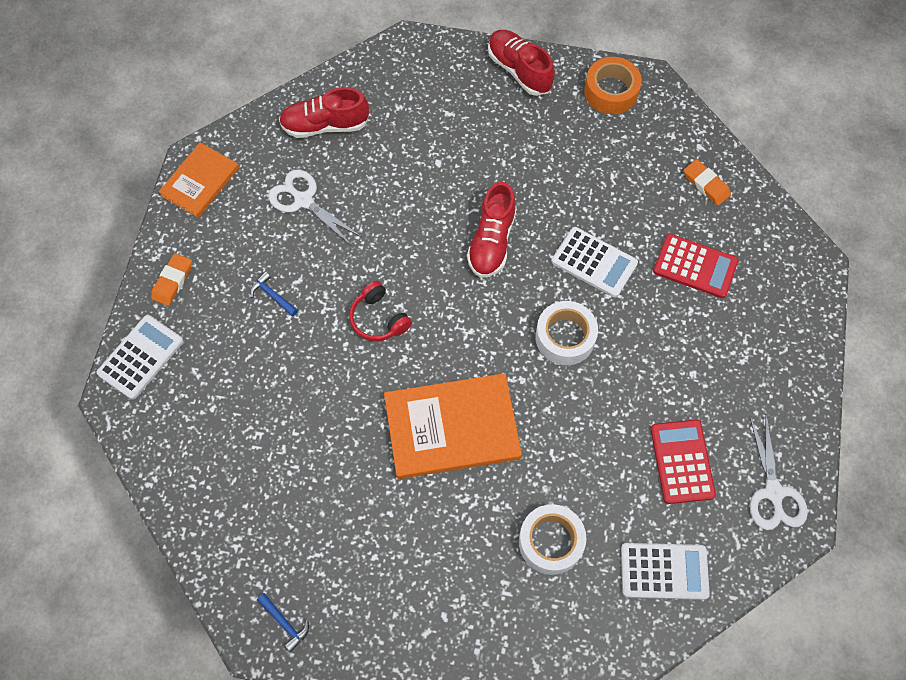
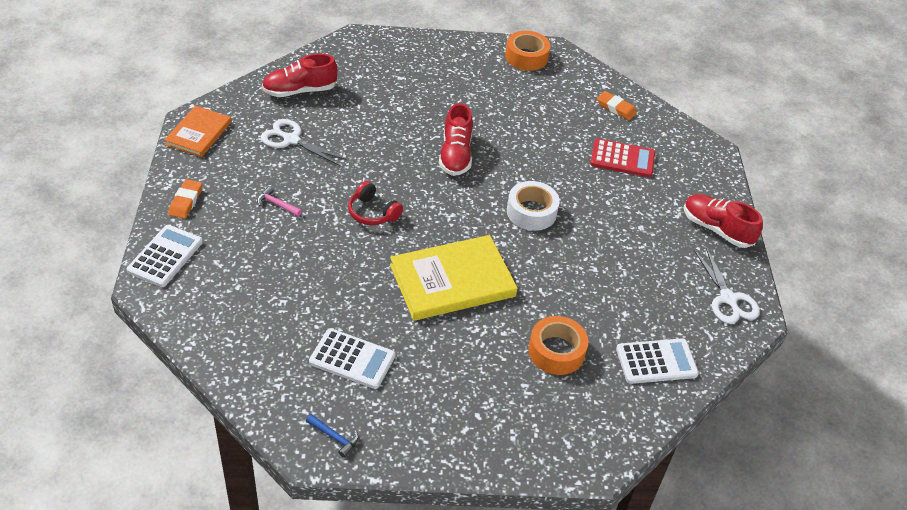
camera: 15 degrees left, 20 degrees down
blue hammer [250,271,298,316] -> pink hammer [257,186,302,216]
orange book [384,373,522,479] -> yellow book [390,235,517,321]
red shoe [488,30,555,96] -> red shoe moved to [684,194,763,248]
white tape [519,504,586,575] -> orange tape [528,316,589,375]
white calculator [551,227,638,297] -> white calculator moved to [309,328,395,389]
red calculator [651,420,716,504] -> none

